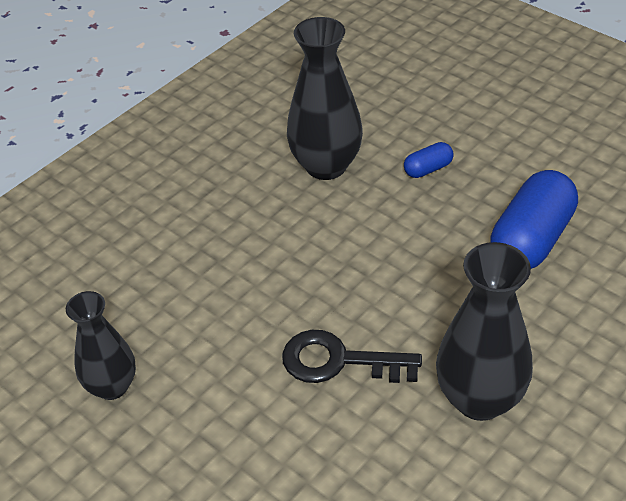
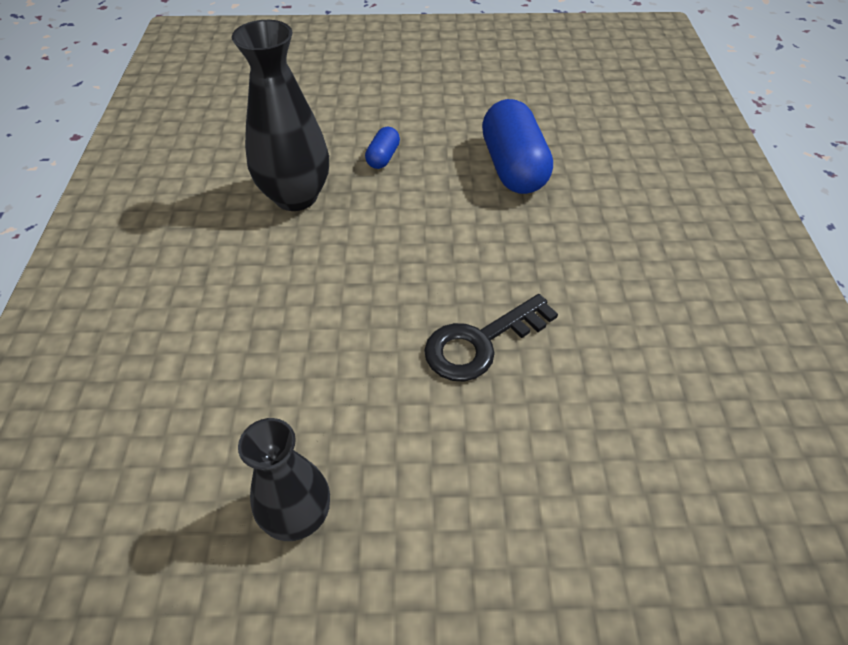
camera: 45 degrees left, 5 degrees up
black vase [436,242,533,421] -> none

